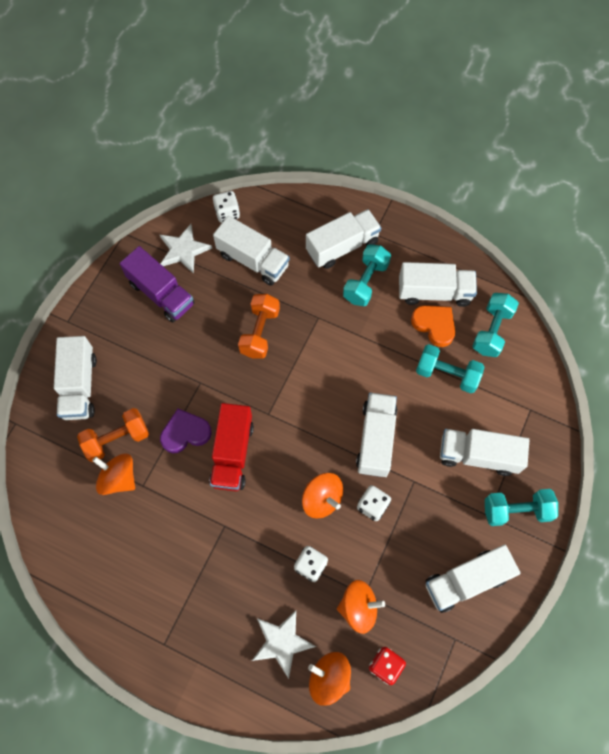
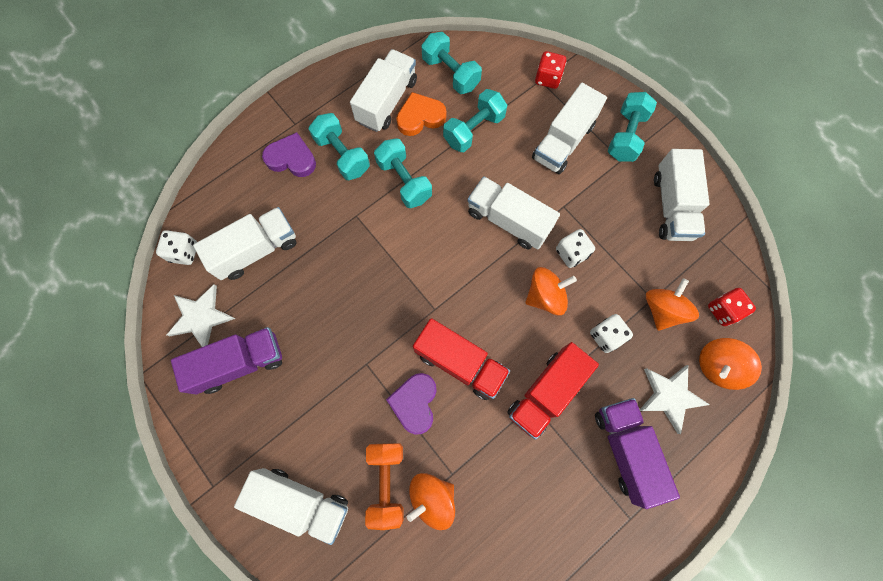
camera: 65 degrees left, 5 degrees up
orange dumbbell [238,294,280,359] -> none
white truck [306,209,381,269] -> purple heart [262,132,316,177]
none -> turquoise dumbbell [374,138,432,208]
none -> red truck [507,342,599,440]
none -> red dice [535,51,566,89]
none -> purple truck [595,398,680,509]

